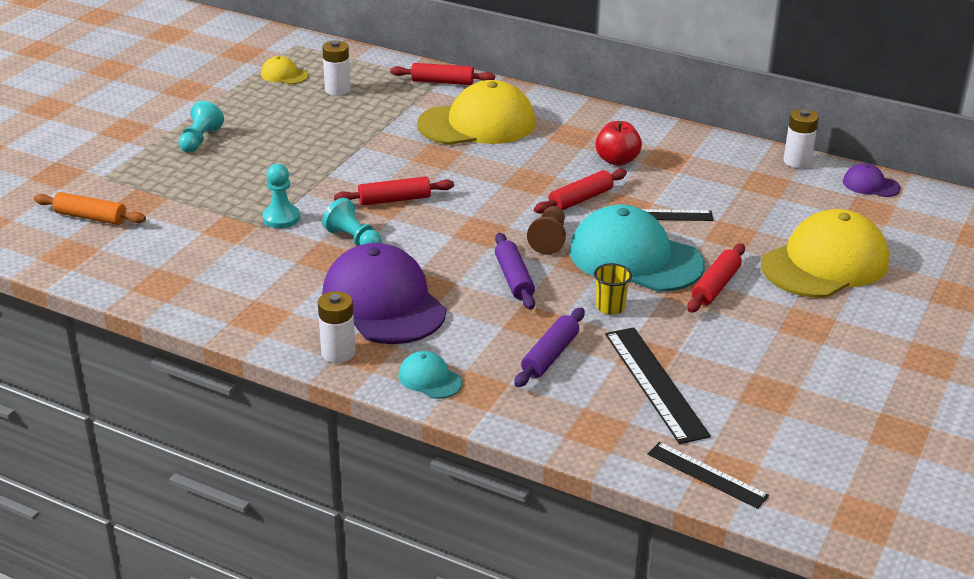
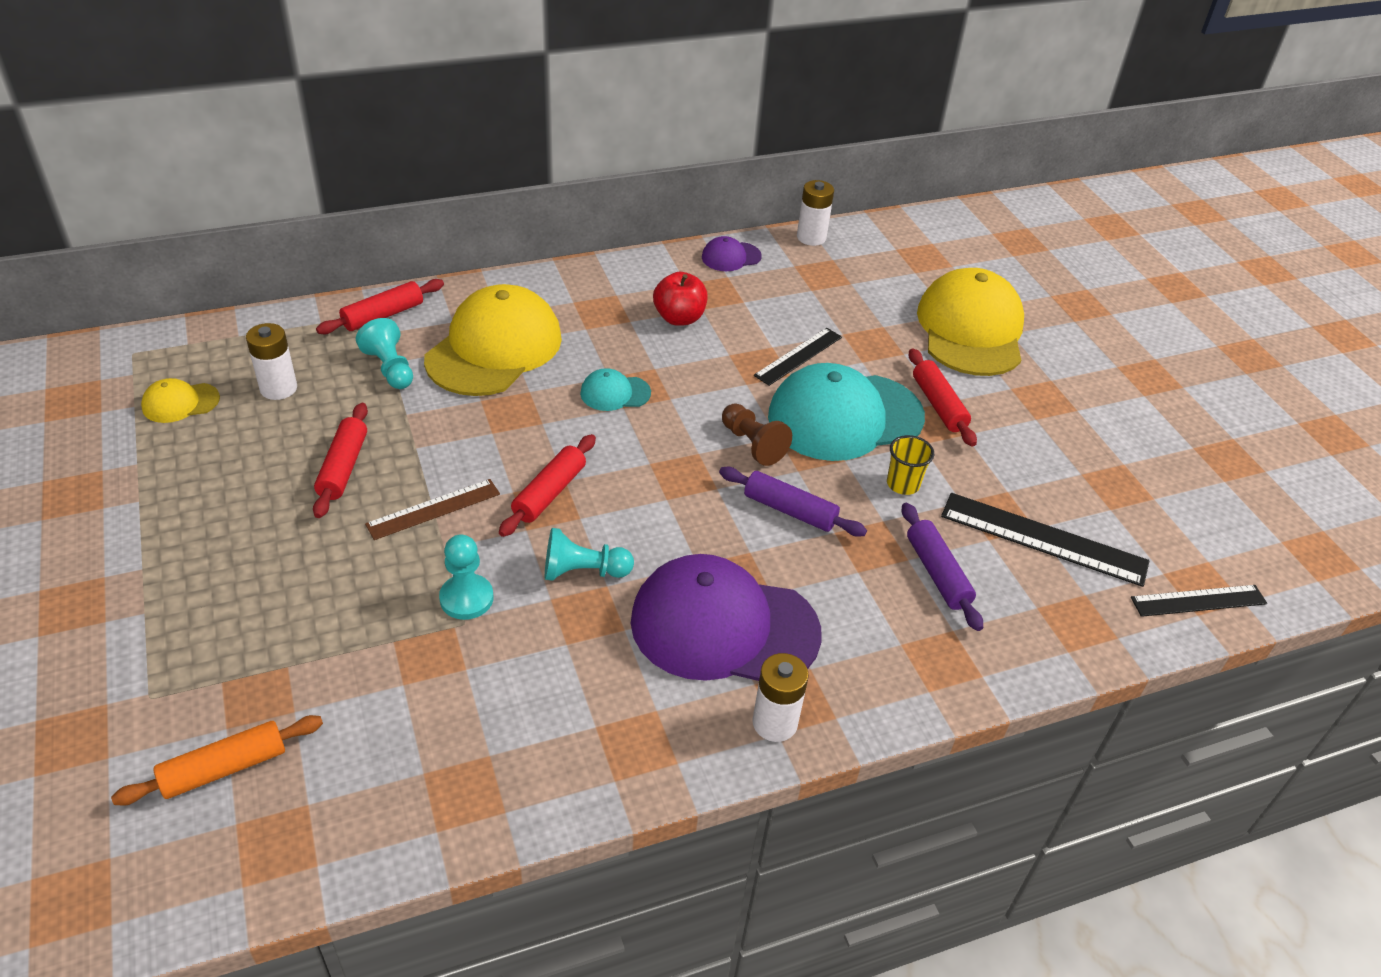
camera: 50 degrees left, 10 degrees up
turquoise pawn [179,101,224,152] -> turquoise pawn moved to [356,318,413,389]
turquoise cap [398,351,463,399] -> turquoise cap moved to [580,368,651,411]
red rolling pin [534,169,627,214] -> red rolling pin moved to [313,403,368,518]
purple cap [843,163,901,197] -> purple cap moved to [702,236,762,271]
none -> brown ruler [365,479,500,540]

